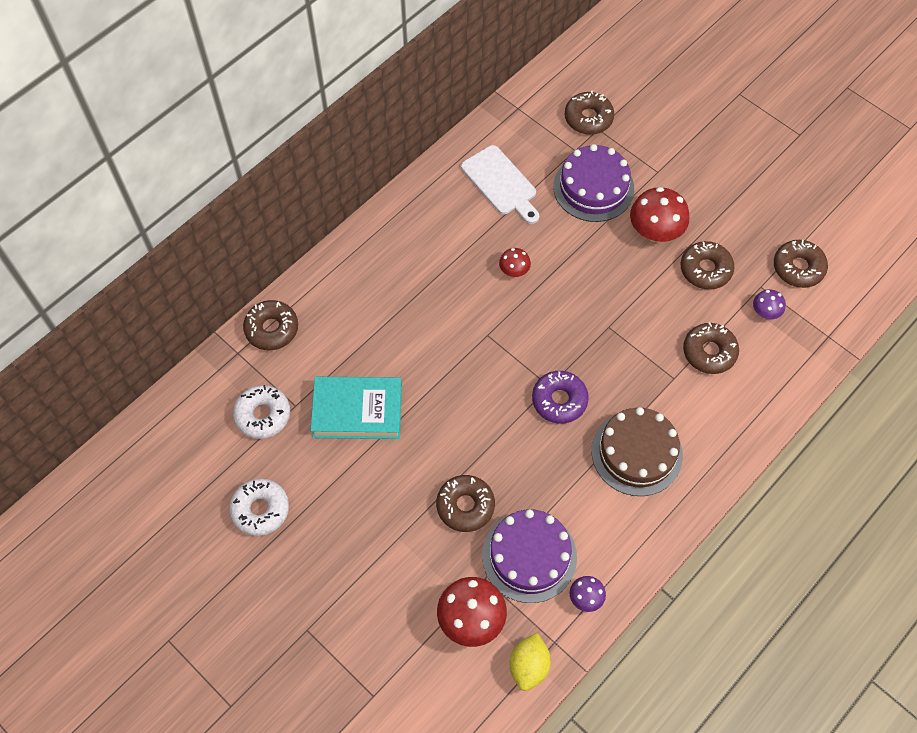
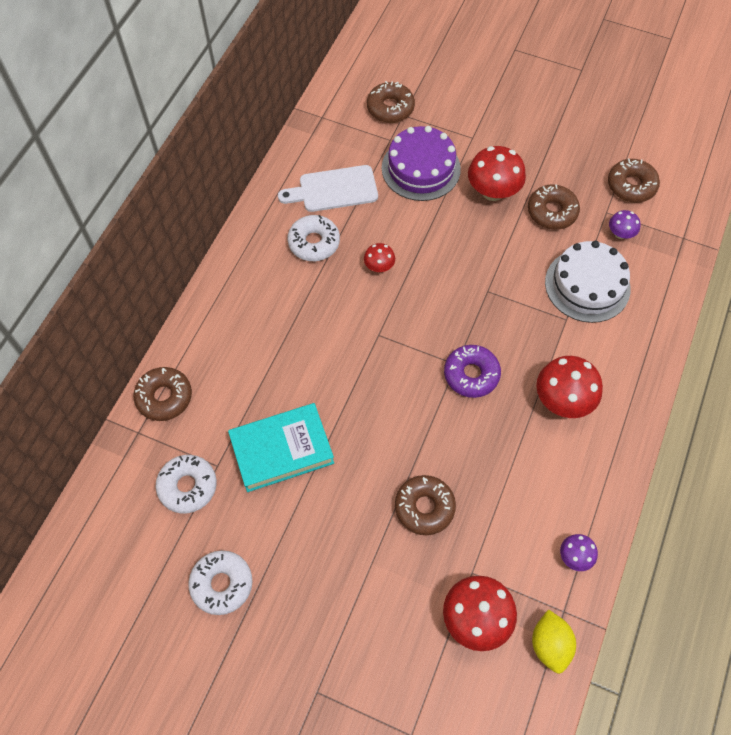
camera: 20 degrees left, 0 degrees up
white cutting board [461,145,539,224] -> white cutting board turned 135 degrees clockwise [278,165,378,212]
purple cake [482,509,577,603] -> none
brown cake [592,407,683,496] -> red mushroom [536,356,603,418]
brown donut [683,322,739,374] -> white cake [545,241,631,323]
none -> white donut [287,215,340,261]

